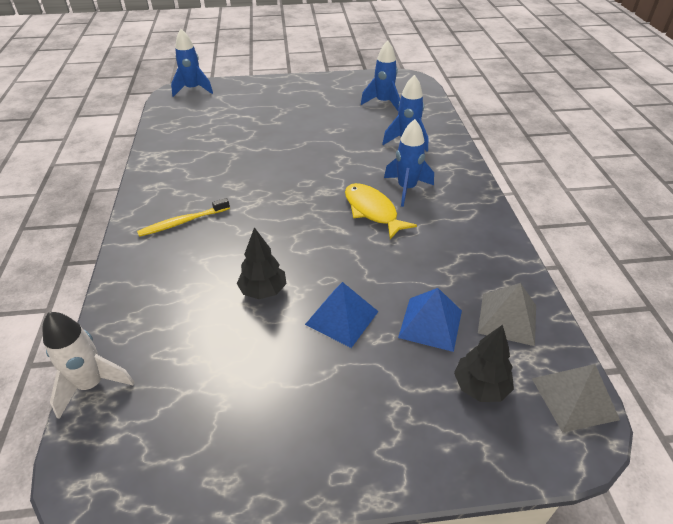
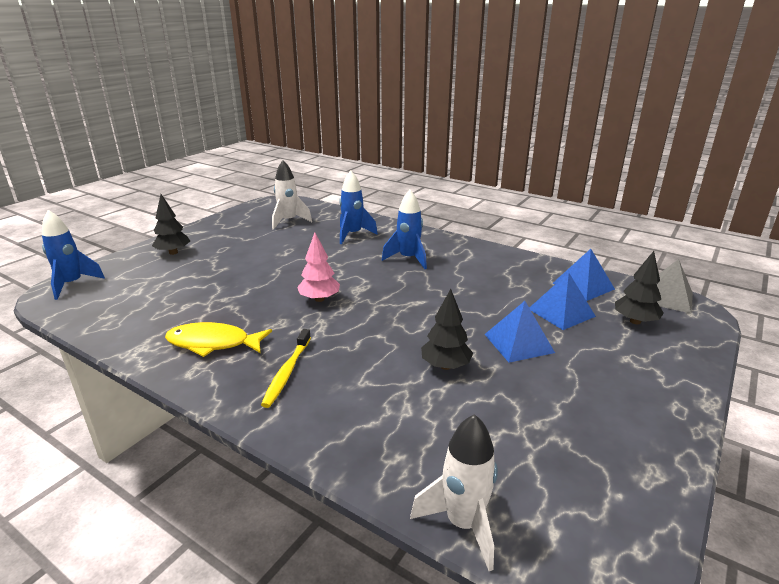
camera: 50 degrees left, 15 degrees down
yellow fish [345,183,417,239] -> yellow fish moved to [165,322,272,357]
blue rocket [361,40,400,111] -> white rocket [272,160,312,230]
grey pyramid [478,283,536,346] -> blue pyramid [552,249,615,301]
none -> black tree [152,194,190,255]
none -> pink tree [297,233,340,302]

